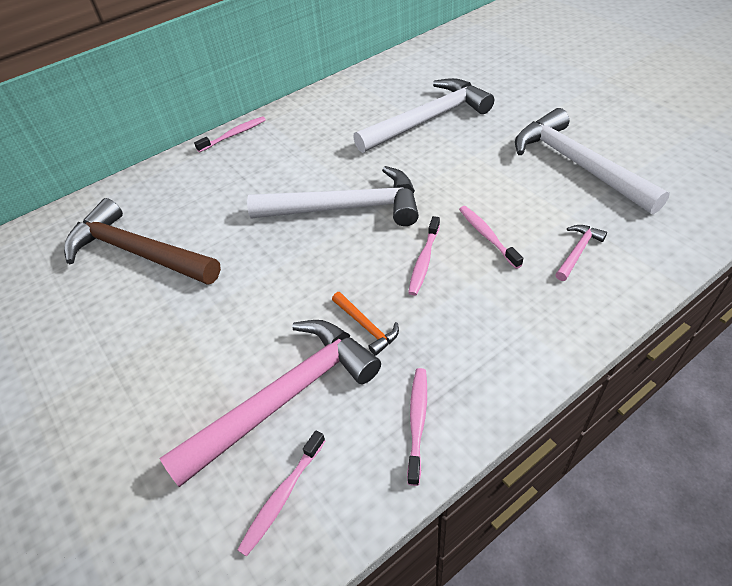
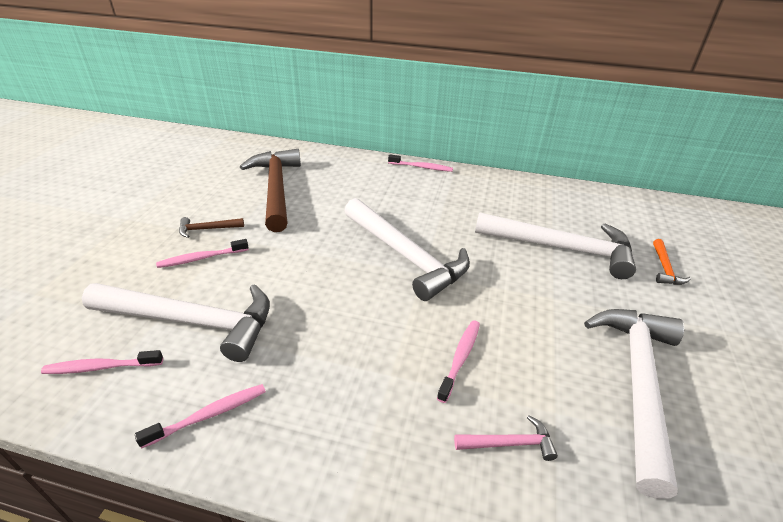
camera: 45 degrees right, 10 degrees down
pink hammer [160,320,381,487] -> white hammer [82,283,270,362]
orange hammer [332,292,399,356] -> orange hammer moved to [653,239,691,285]
pink toothbrush [408,216,440,296] -> pink toothbrush moved to [156,239,249,268]
none -> brown hammer [179,217,244,238]

